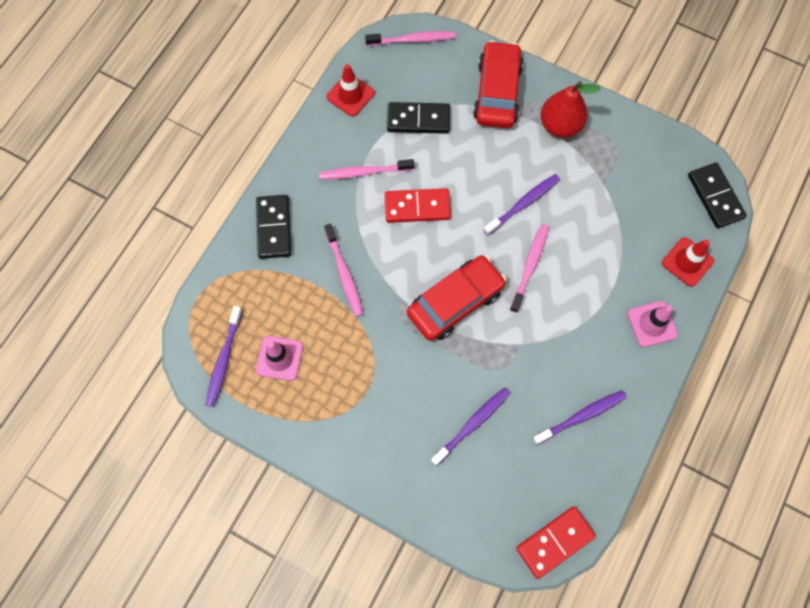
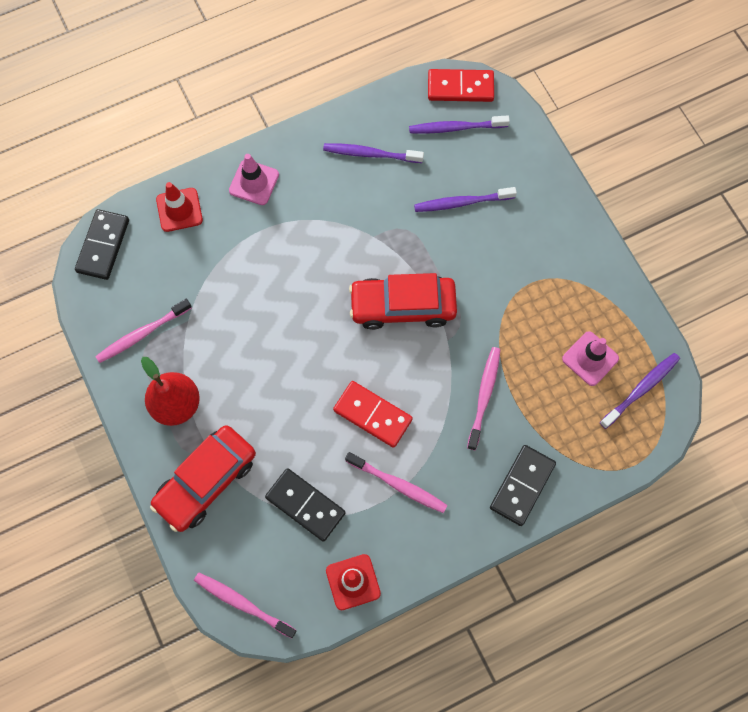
camera: 145 degrees left, 0 degrees up
purple toothbrush [483,174,560,236] -> purple toothbrush moved to [409,115,510,134]
pink toothbrush [510,223,549,313] -> pink toothbrush moved to [95,299,192,363]

